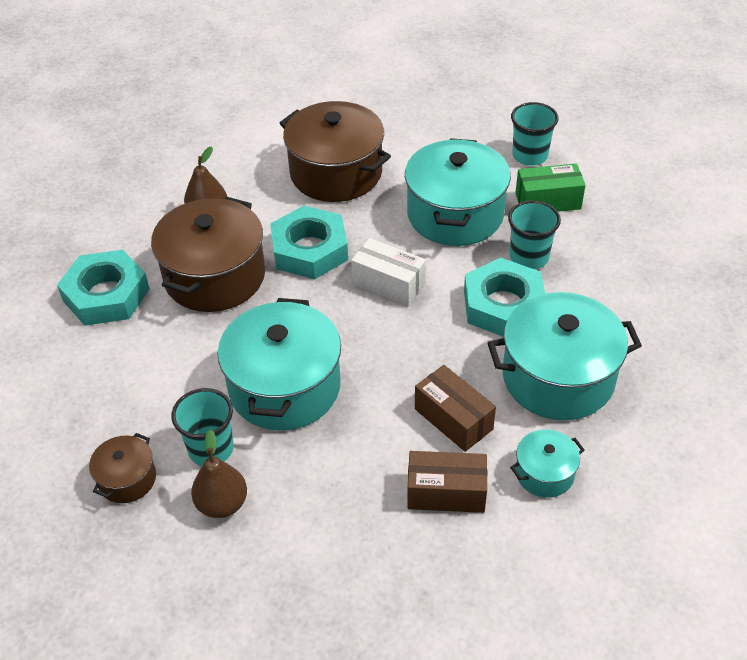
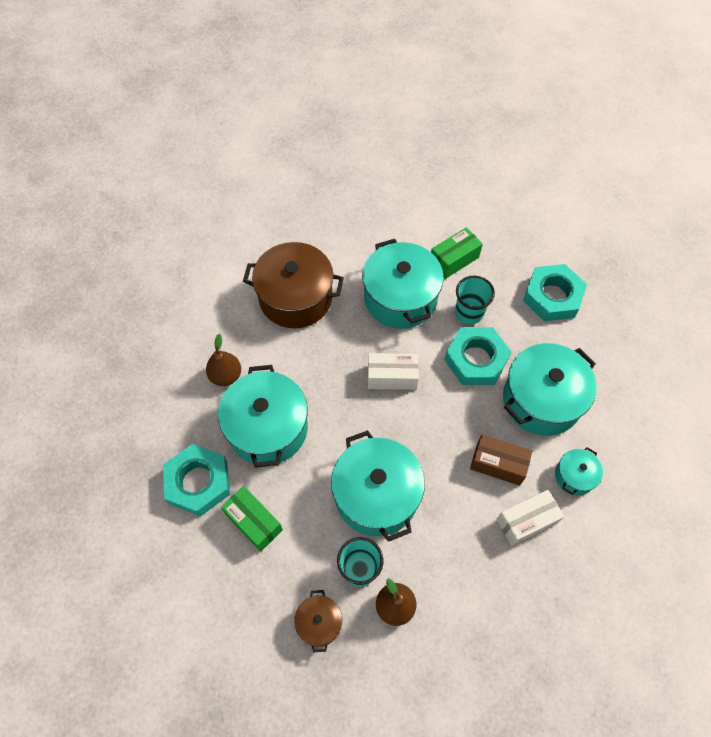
camera: 30 degrees left, 15 degrees up
brown pot [151,197,265,312] -> turquoise pot [218,365,308,468]
turquoise nut [270,206,348,279] -> turquoise nut moved to [523,264,587,321]
brown box [407,451,487,513] -> white box [497,490,564,546]
turquoise cup [511,102,559,166] -> none
none -> green box [221,486,283,551]

